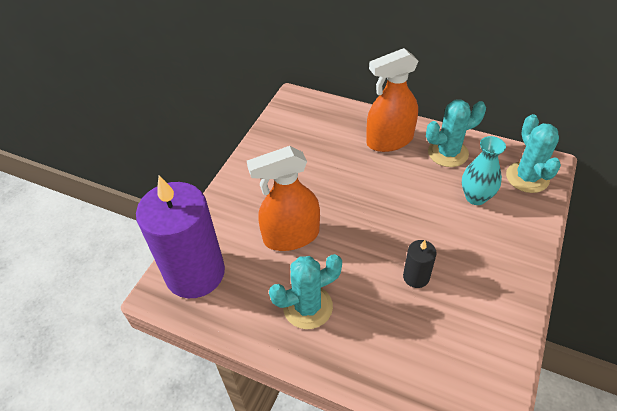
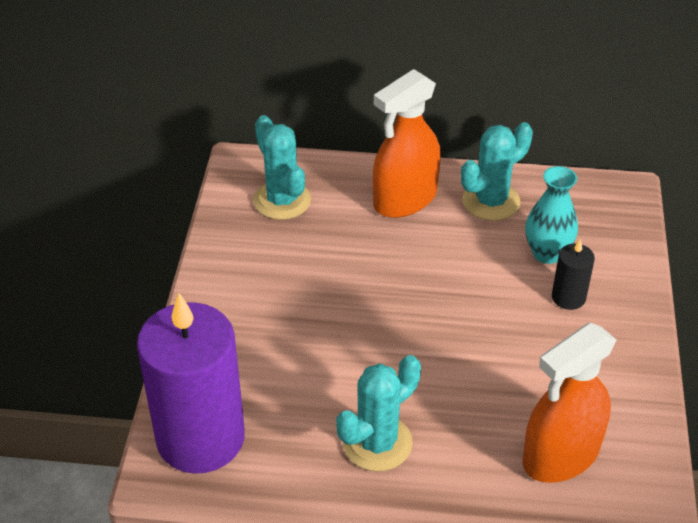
camera: 20 degrees left, 5 degrees down
orange spray bottle [247,146,320,251] -> orange spray bottle moved to [523,323,617,483]
black candle [403,240,437,288] -> black candle moved to [552,239,595,310]
turquoise cactus [506,114,561,193] -> turquoise cactus moved to [253,115,311,220]

